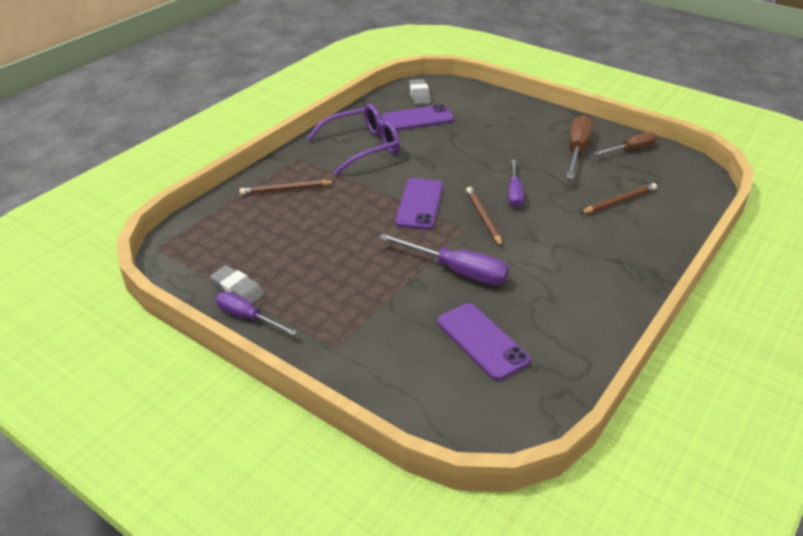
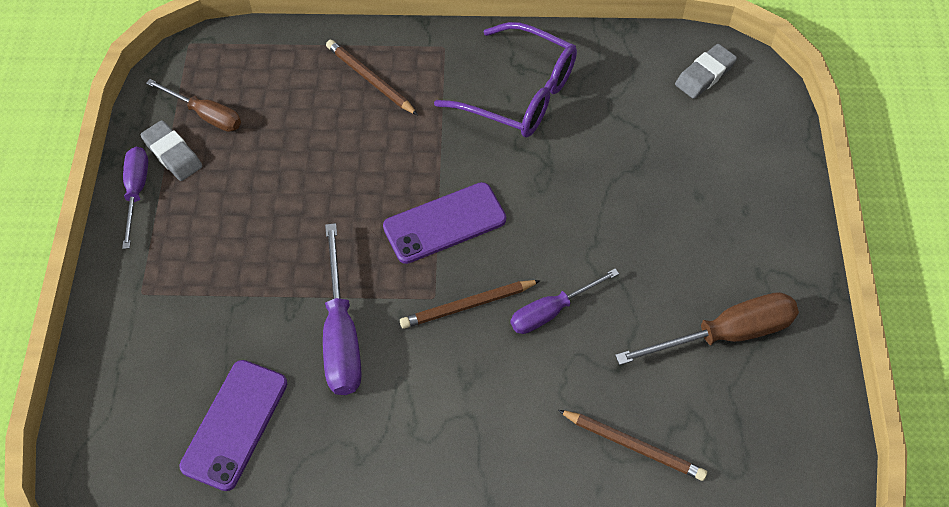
camera: 55 degrees right, 20 degrees up
grey eraser [210,265,265,304] -> grey eraser turned 45 degrees counterclockwise [140,120,202,181]
purple phone [381,104,454,131] -> none
brown pencil [466,187,503,247] -> brown pencil turned 150 degrees counterclockwise [400,280,541,329]
brown screwdriver [594,132,657,155] -> brown screwdriver moved to [146,79,241,132]

